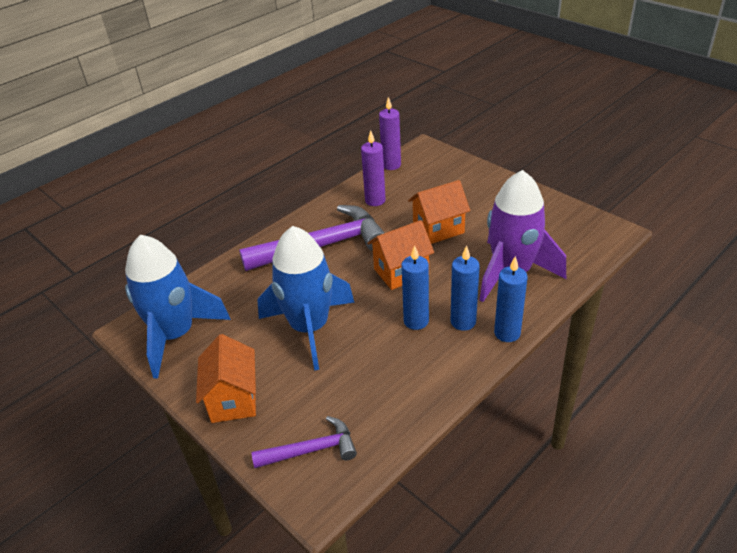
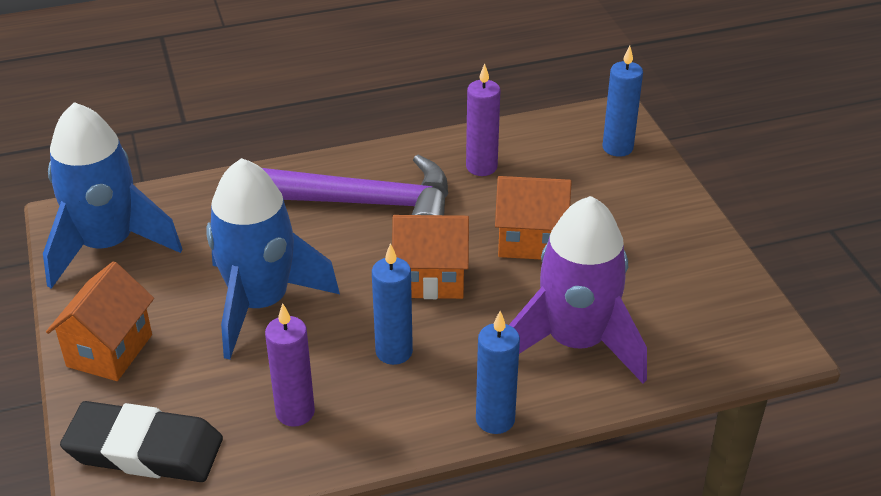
camera: 25 degrees right, 0 degrees up
purple hammer [251,416,357,468] -> black eraser [60,401,223,482]
purple candle [379,97,401,170] -> purple candle moved to [265,303,315,427]
blue candle [451,245,480,331] -> blue candle moved to [603,46,643,157]

